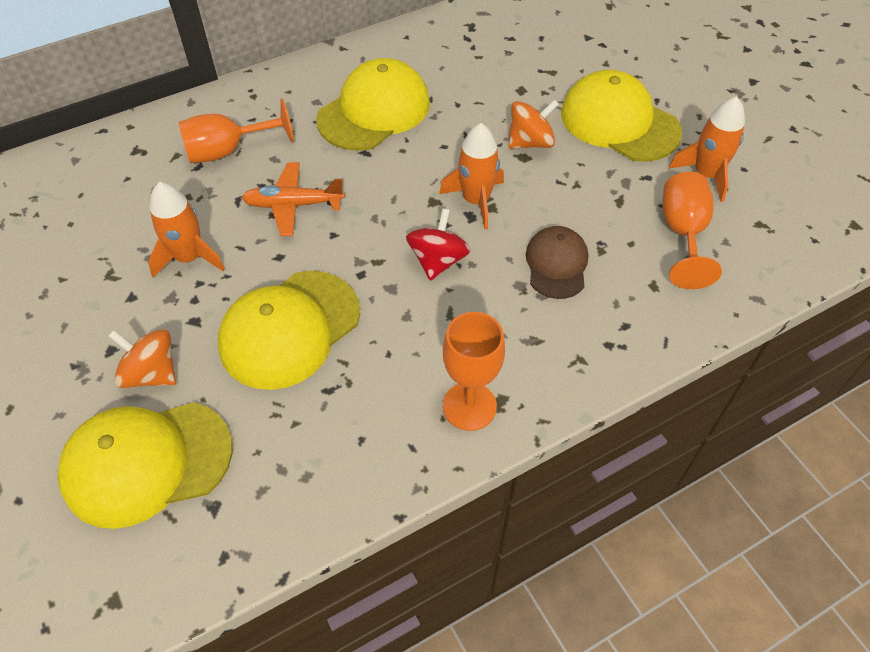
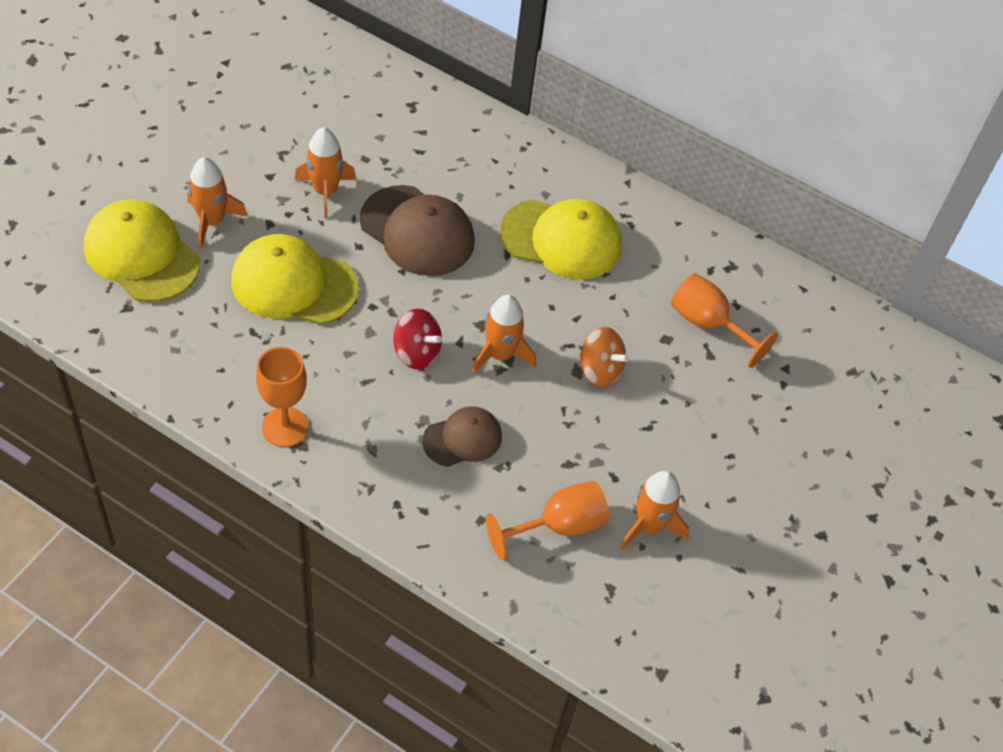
camera: 55 degrees right, 0 degrees up
orange spinning top [109,329,176,388] -> orange rocket [187,157,248,248]
orange goblet [179,98,294,163] -> orange goblet moved to [671,273,778,368]
orange plane [242,162,345,236] -> brown cap [360,185,475,276]
red spinning top [406,208,471,281] -> red spinning top turned 45 degrees clockwise [393,309,442,369]
yellow cap [561,70,682,162] -> none

